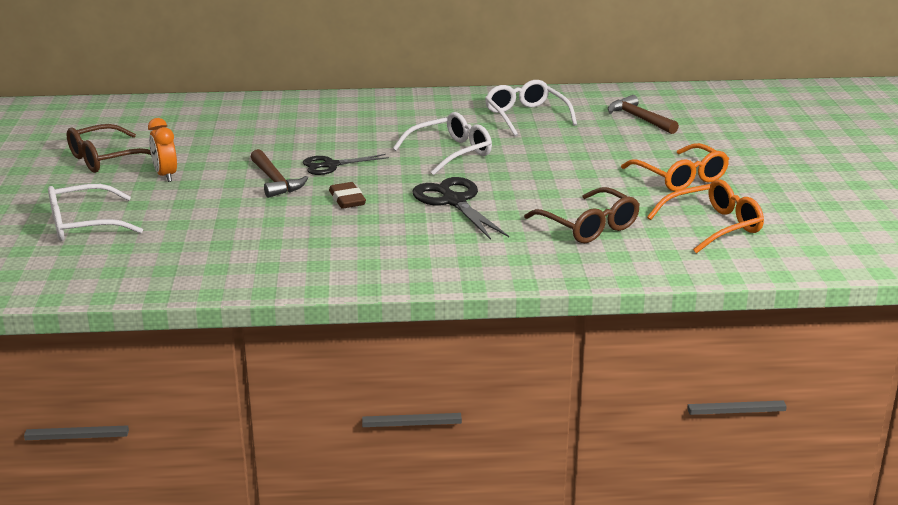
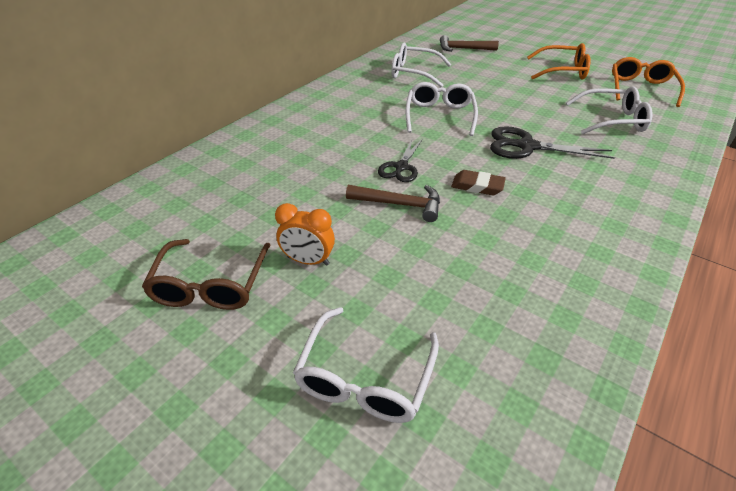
camera: 50 degrees left, 15 degrees up
brown glasses [524,187,640,243] -> white glasses [566,87,652,134]

